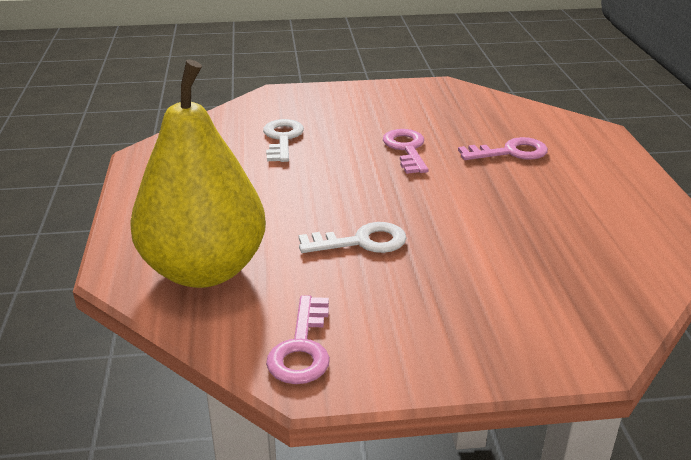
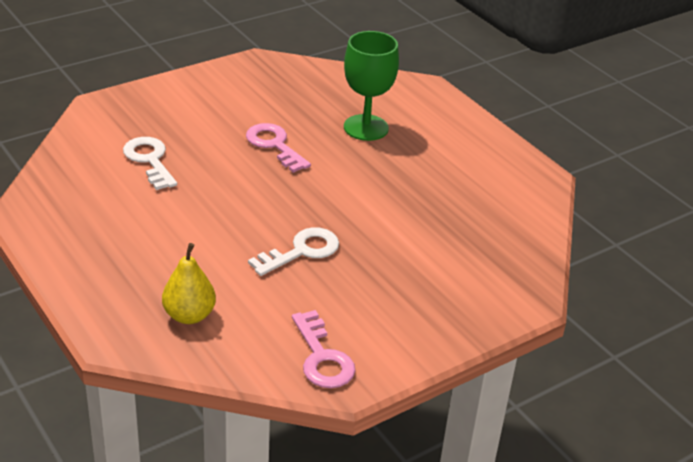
camera: 30 degrees left, 5 degrees up
yellow pear [130,59,266,288] -> yellow pear [162,243,216,324], size x0.45
pink key [458,137,548,160] -> green goblet [344,31,399,141]

